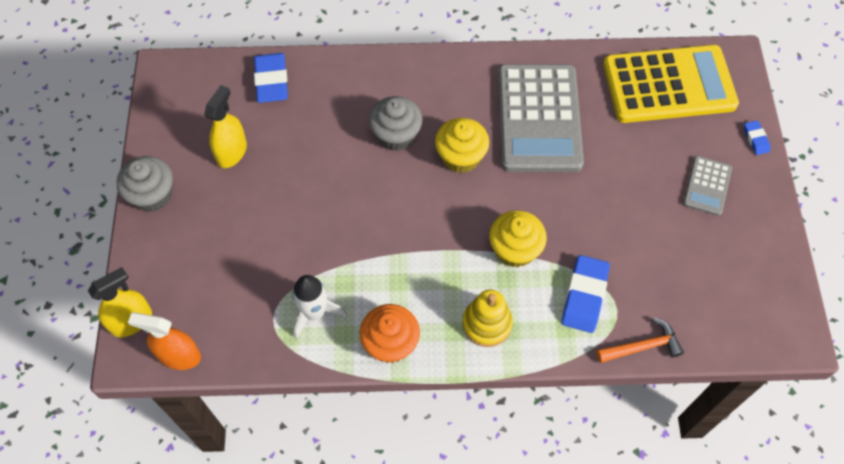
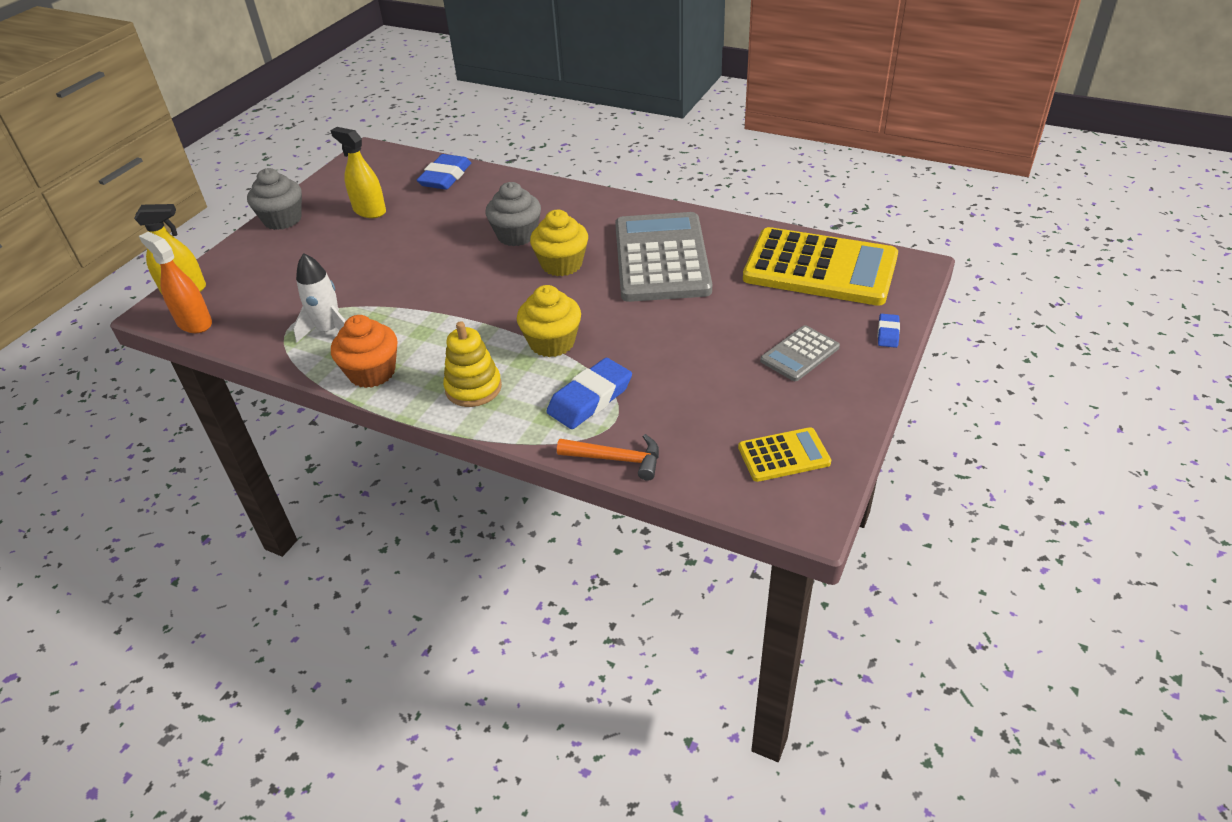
camera: 30 degrees right, 20 degrees down
yellow spray bottle [204,85,247,168] -> yellow spray bottle turned 105 degrees counterclockwise [330,127,386,218]
grey calculator [498,64,584,172] -> grey calculator turned 150 degrees clockwise [615,212,712,302]
none -> yellow calculator [738,427,831,482]

